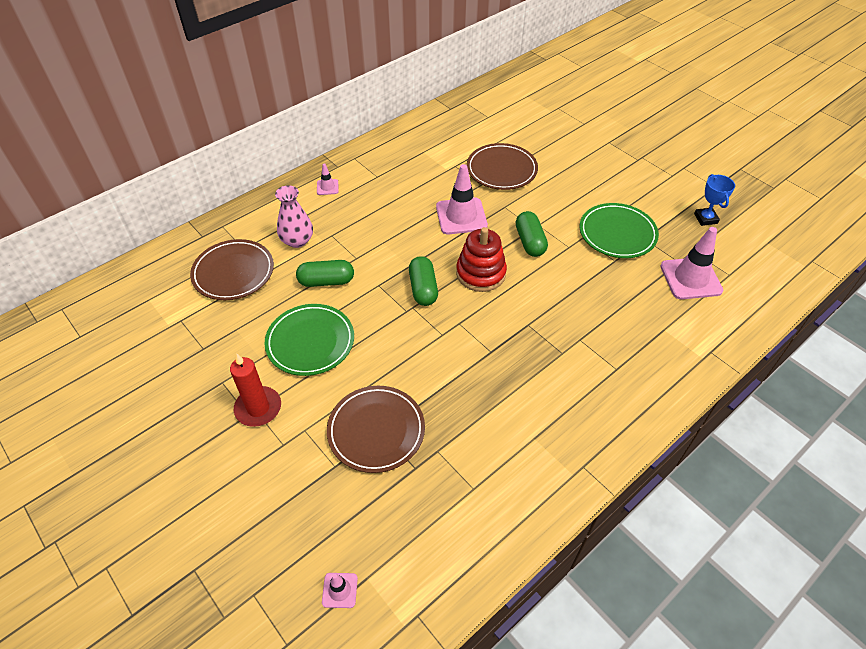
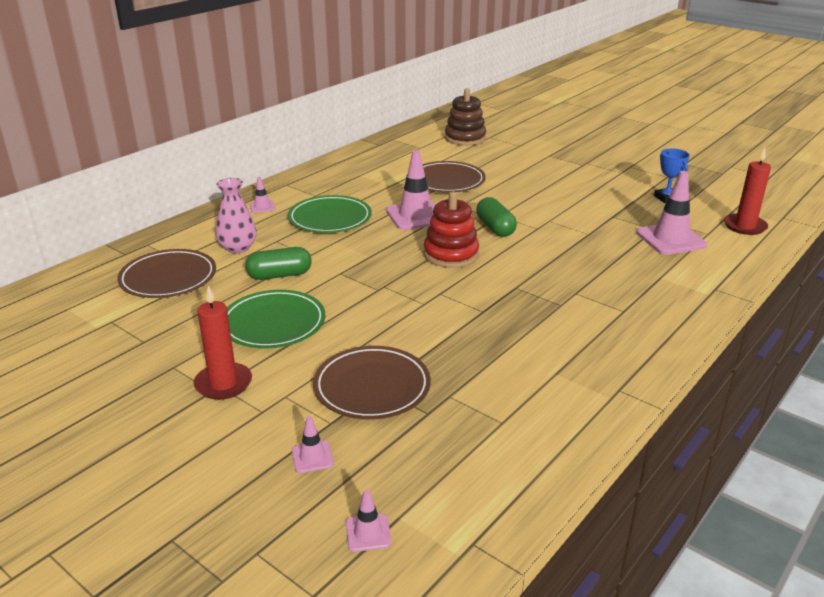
camera: 10 degrees left, 20 degrees down
green capsule [409,256,438,306] -> none
green plate [580,203,659,258] -> green plate moved to [288,195,372,233]
none -> pink traffic cone [292,416,334,473]
none -> brown stacking toy [445,88,486,146]
none -> red candle [724,147,771,235]

